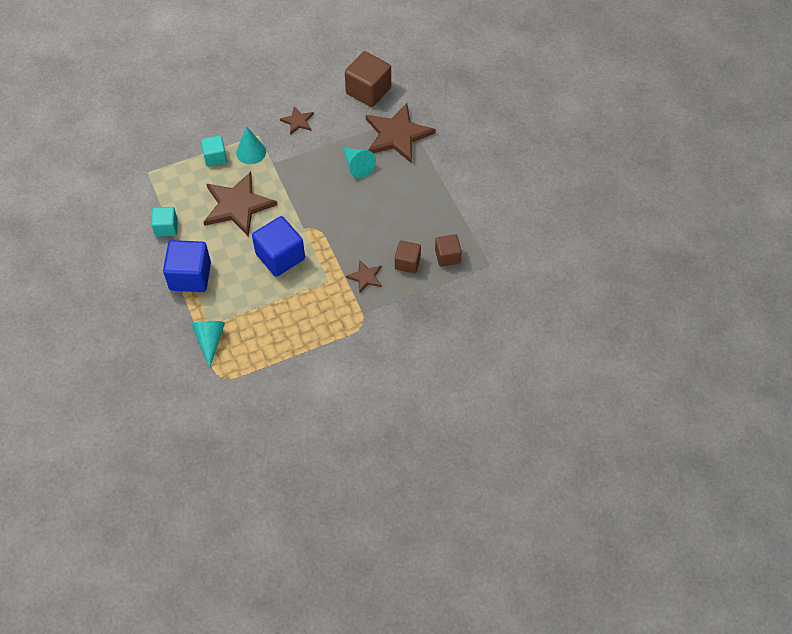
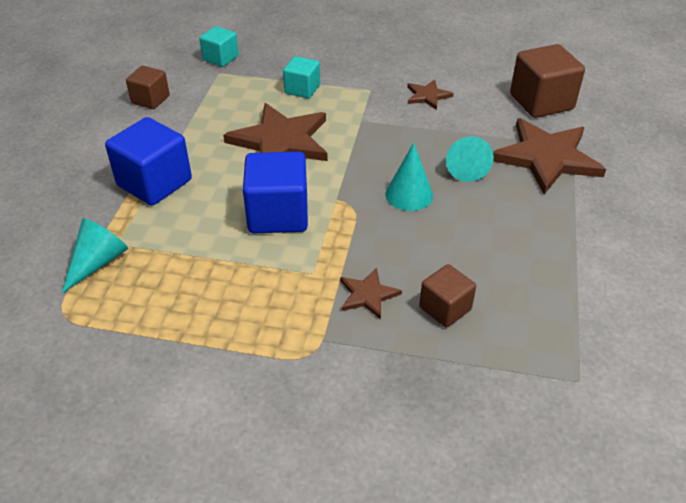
camera: 35 degrees right, 15 degrees down
turquoise cube [151,207,178,237] -> turquoise cube moved to [199,26,239,67]
turquoise cone [236,126,266,164] -> turquoise cone moved to [386,143,433,211]
brown cube [435,234,462,267] -> brown cube moved to [126,66,170,109]

